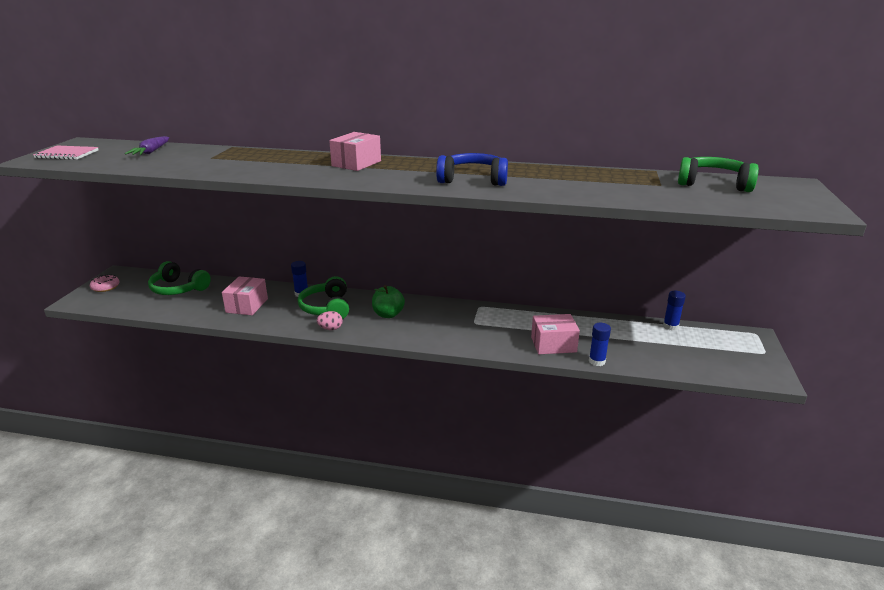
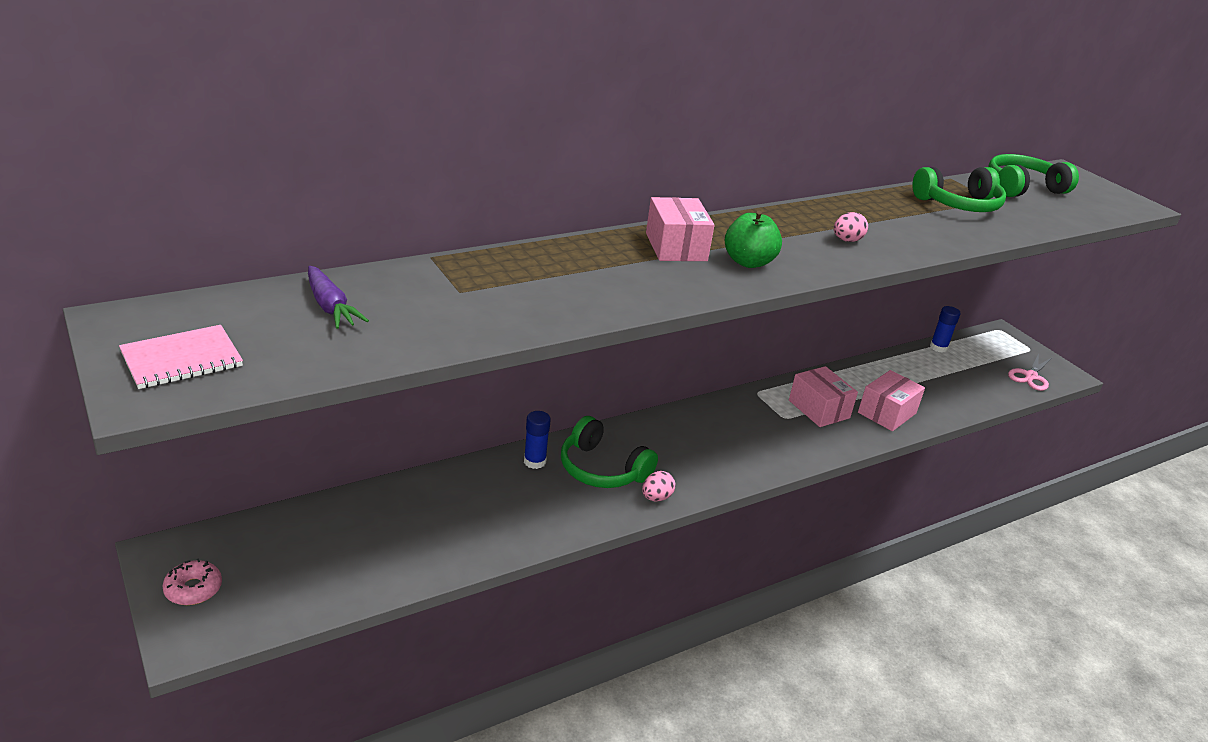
camera: 45 degrees left, 5 degrees up
green headphones [148,261,211,295] -> green headphones moved to [912,167,1006,212]
pink box [222,276,268,315] -> pink box moved to [789,366,858,427]
green apple [372,285,405,318] -> green apple moved to [725,211,782,268]
blue headphones [436,153,508,186] -> pink egg [834,212,868,242]
blue glue stick [589,323,611,366] -> none
none -> pink scissors [1008,353,1053,391]

